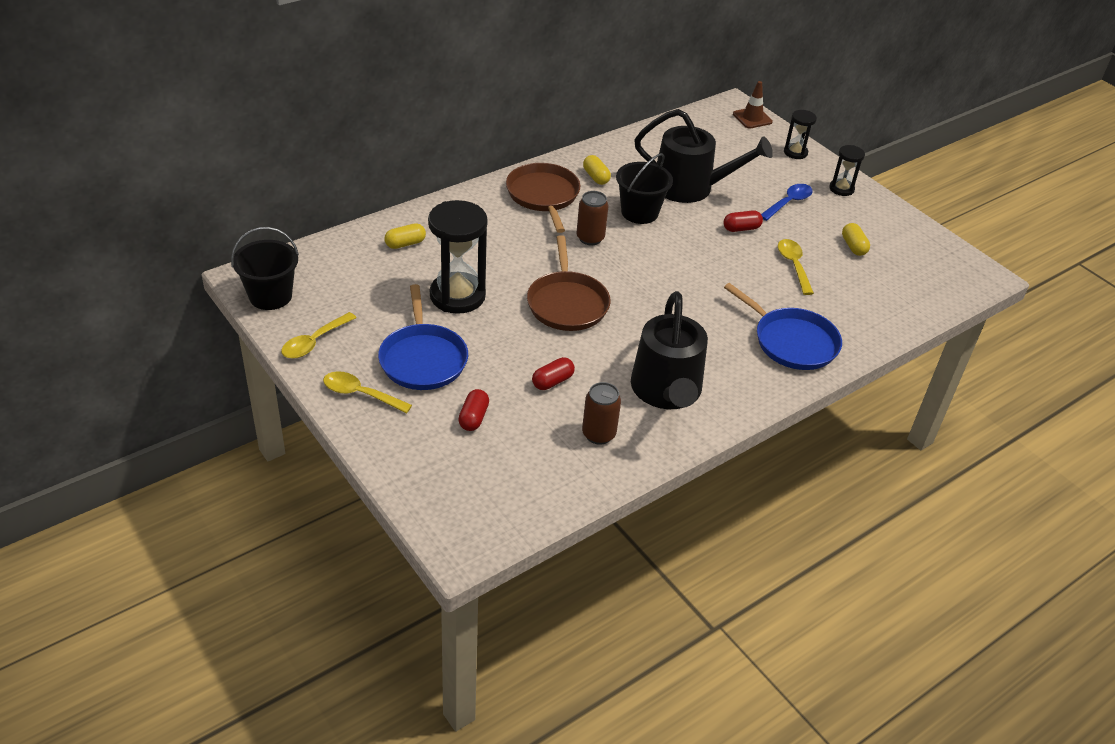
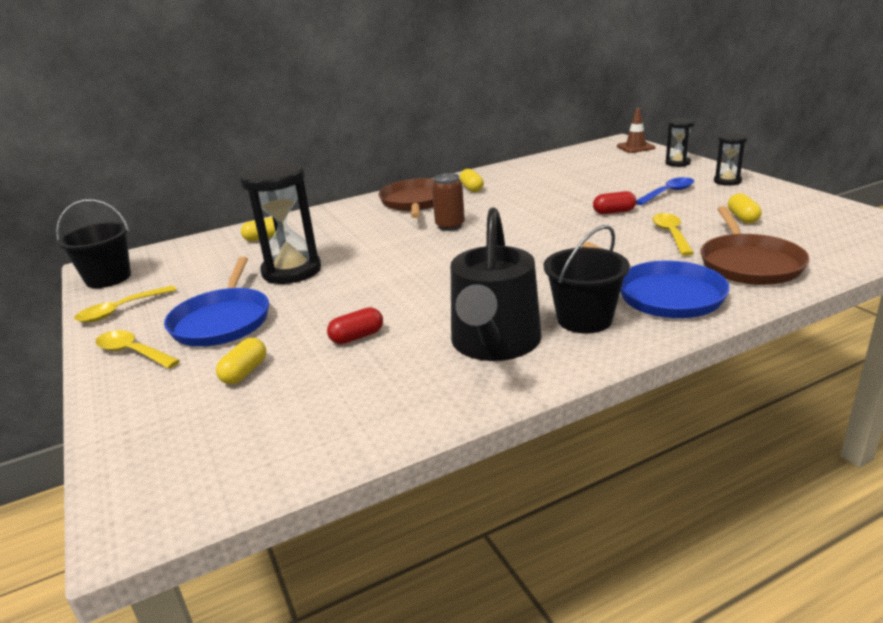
camera: 15 degrees right, 15 degrees down
red capsule [458,389,489,431] -> yellow capsule [216,338,266,384]
brown pan [527,235,611,331] -> brown pan moved to [701,206,810,285]
brown can [582,382,621,445] -> none
black bucket [616,153,673,224] -> black bucket moved to [544,225,630,333]
black watering can [634,109,773,203] -> none

